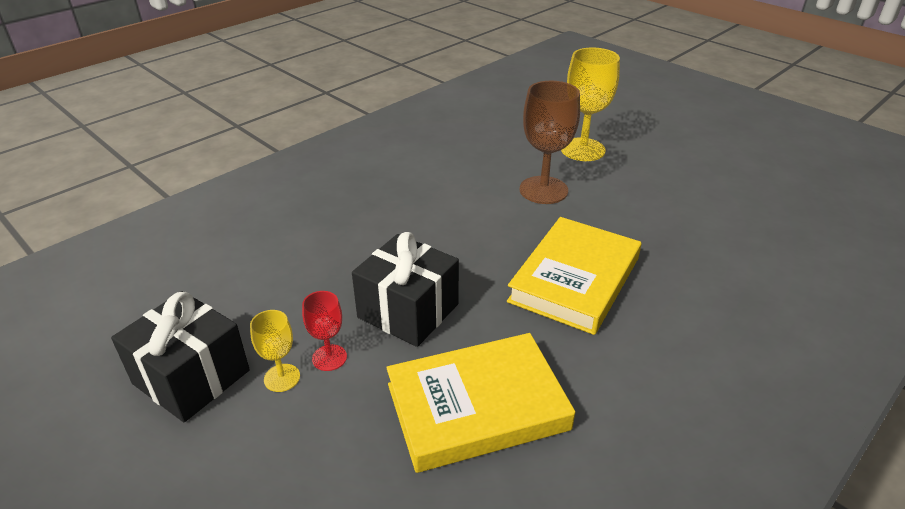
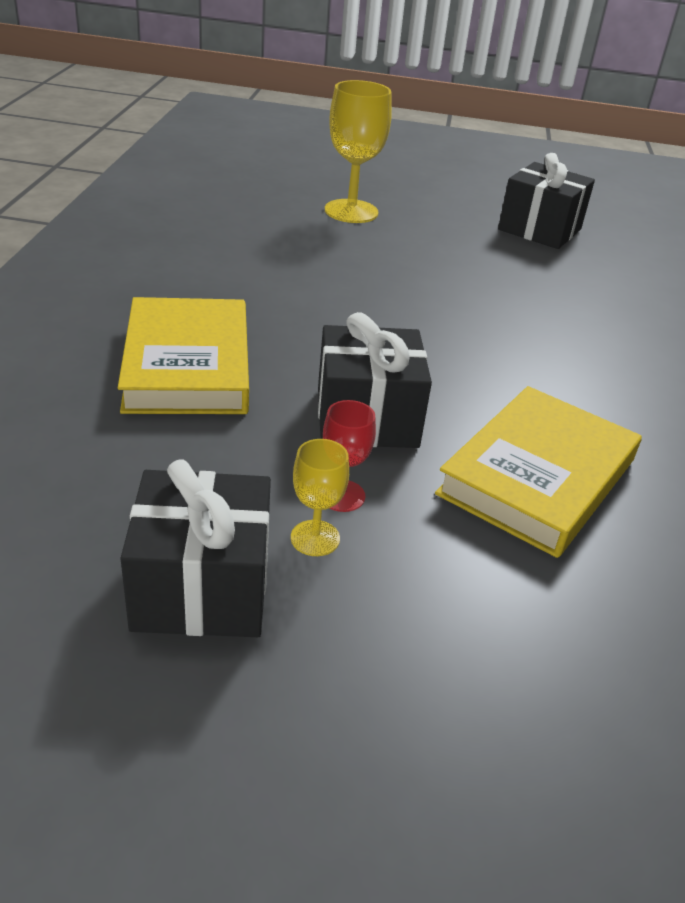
camera: 40 degrees left, 0 degrees up
yellow book [507,217,641,335] -> yellow book moved to [118,297,249,414]
brown goblet [519,81,580,204] -> none
none -> black gift [498,153,595,249]

